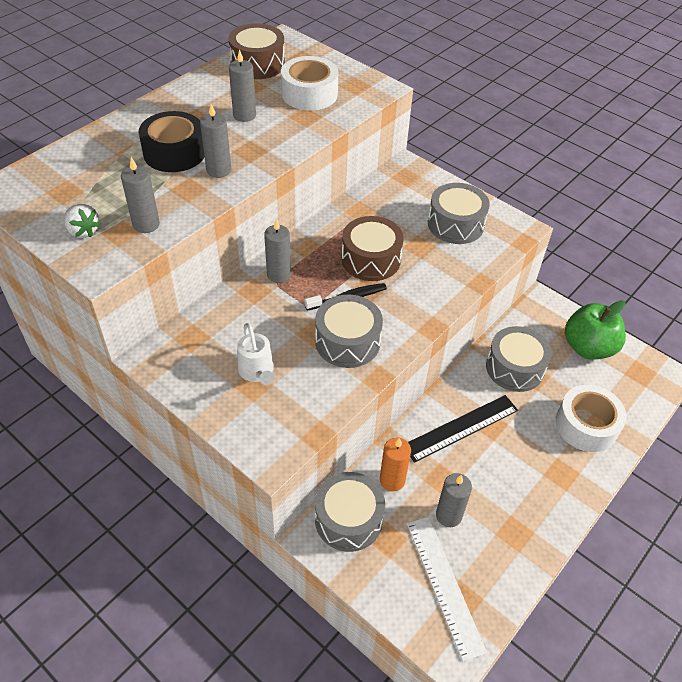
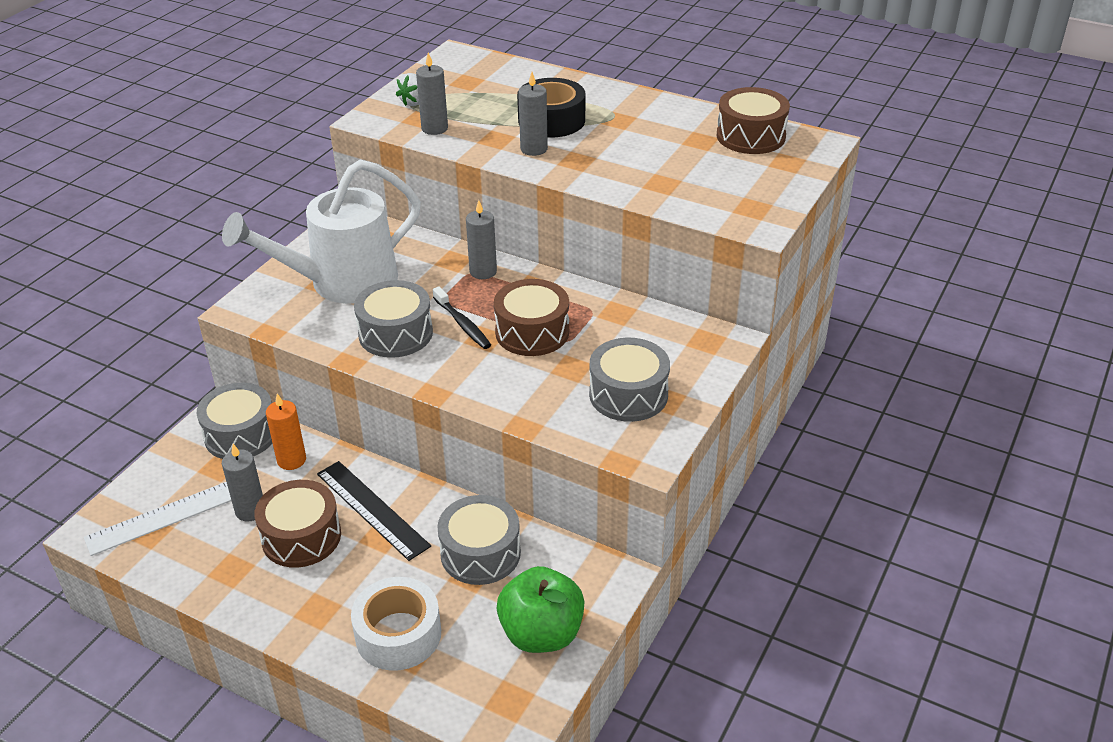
camera: 80 degrees right, 10 degrees down
grey candle [229,49,256,122] -> none
white watering can [237,323,274,385] -> white watering can [222,160,421,304], size x2.29
white tape [281,56,338,110] -> none
none -> brown drum [254,480,341,568]

